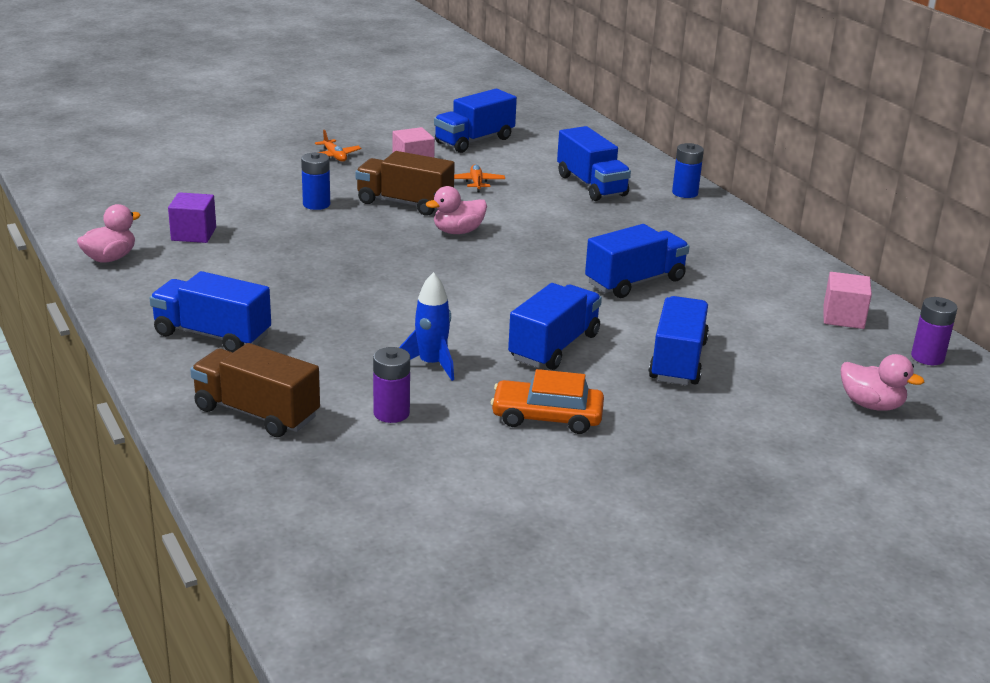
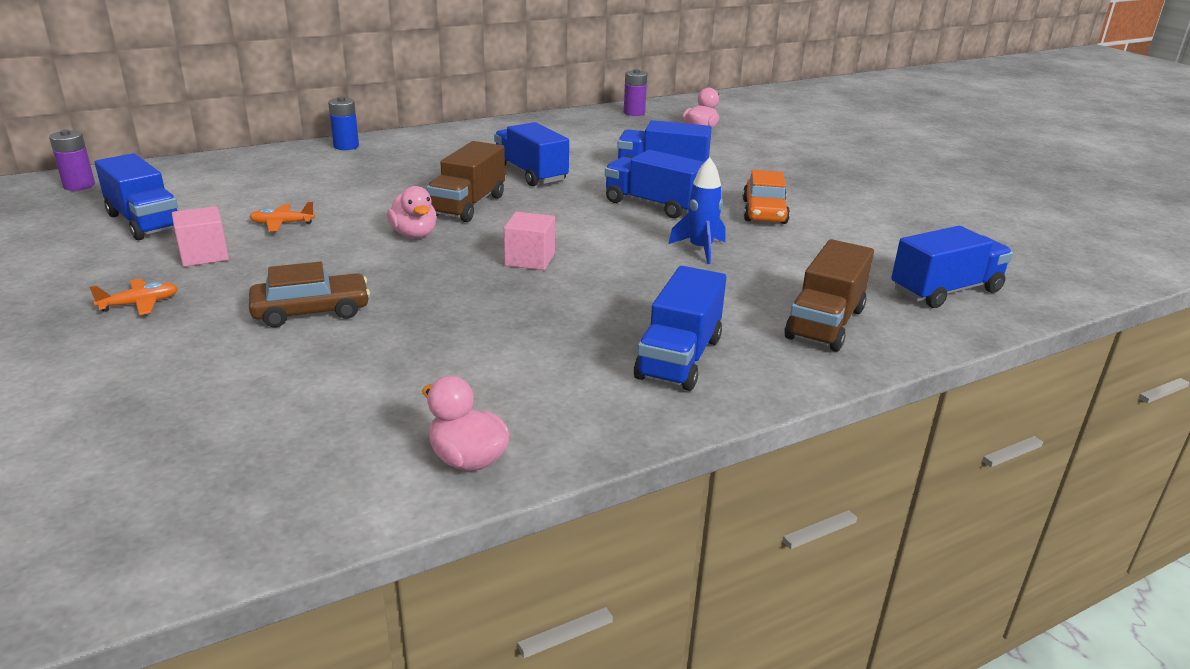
camera: 90 degrees left, 0 degrees up
purple cube [168,192,216,243] -> none
blue battery [301,152,330,210] -> brown car [249,262,370,327]
brown truck [356,151,455,216] -> brown truck moved to [427,141,505,222]
purple battery [373,347,410,423] -> purple battery moved to [49,129,95,191]
blue truck [557,126,631,201] -> blue truck moved to [891,226,1013,308]
pink cube [823,272,872,329] -> pink cube moved to [504,212,555,270]

